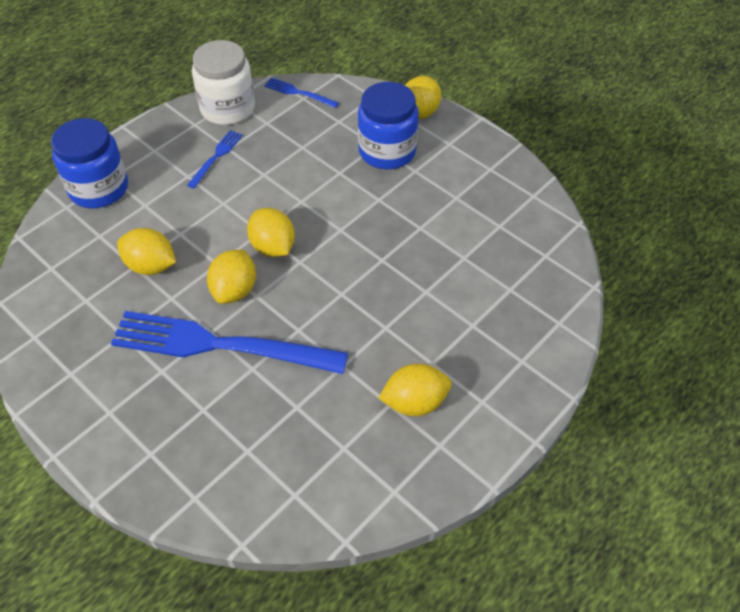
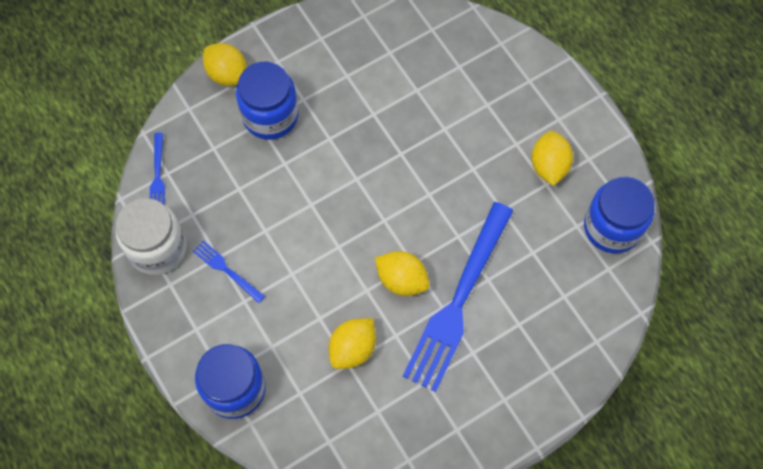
camera: 75 degrees left, 15 degrees up
yellow lemon [247,208,295,257] -> none
blue fork [264,78,339,108] -> blue fork turned 45 degrees counterclockwise [150,133,165,205]
none -> blue jar [584,176,655,253]

